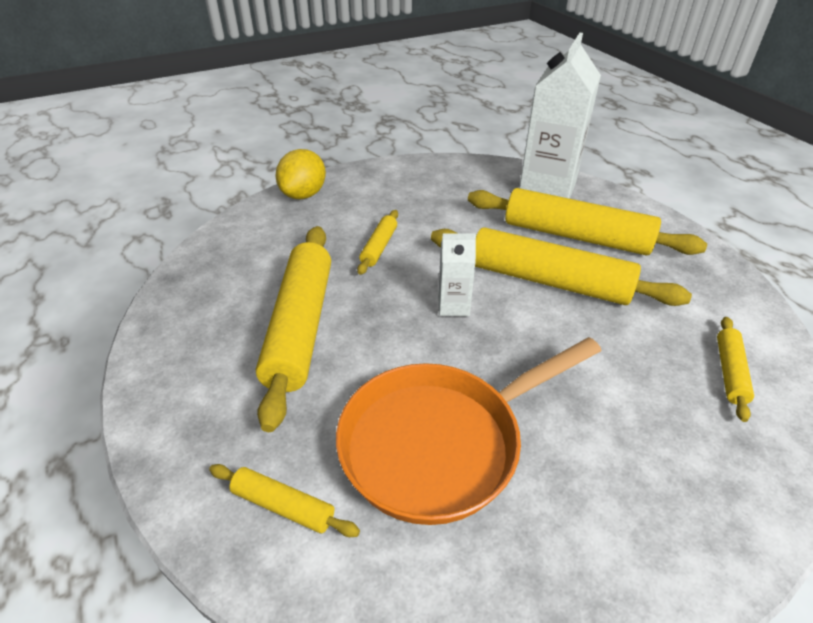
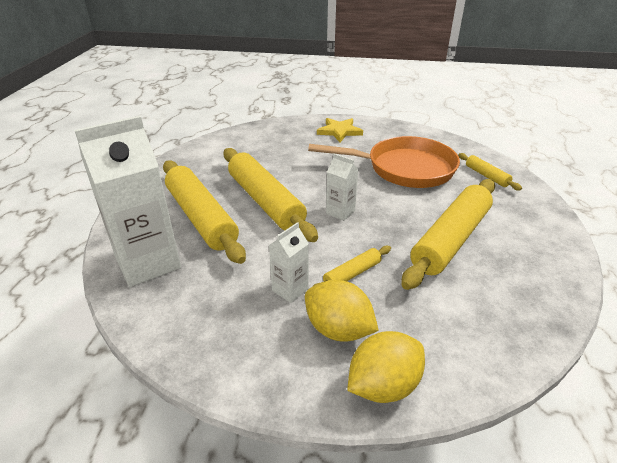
camera: 145 degrees left, 5 degrees down
yellow rolling pin [717,317,754,422] -> none
none -> white carton [269,222,309,303]
none -> yellow lemon [305,280,379,342]
none -> yellow star [317,118,363,142]

